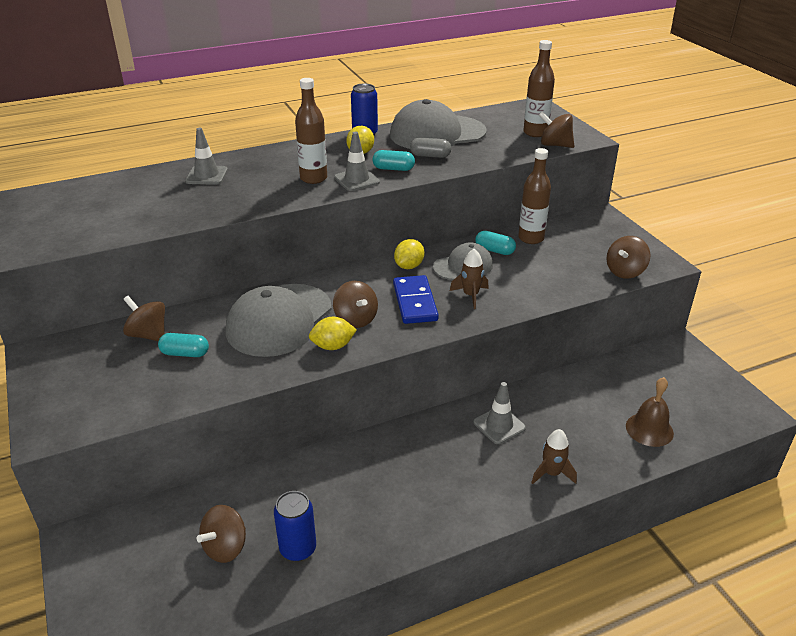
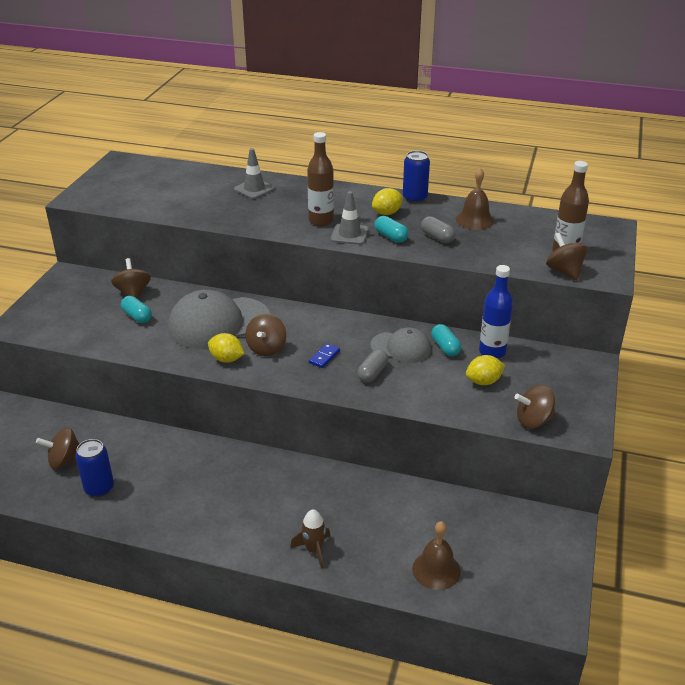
camera: 40 degrees right, 0 degrees up
grey cap [390,99,487,149] -> brown bell [456,168,494,230]
blue domino [393,275,439,324] -> blue domino [309,343,340,368], size x0.51
yellow lemon [394,239,425,269] -> yellow lemon moved to [466,355,505,385]
brown rocket [450,249,489,309] -> grey capsule [357,349,388,383]
grey traffic cone [474,382,526,444] -> none
brown bottle [518,148,551,244] -> blue bottle [479,265,513,359]

